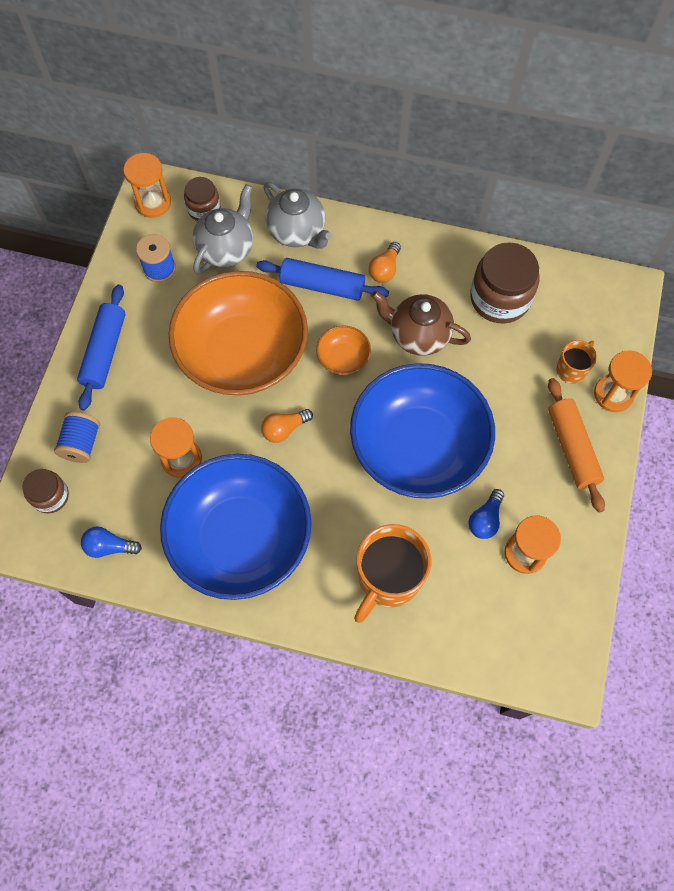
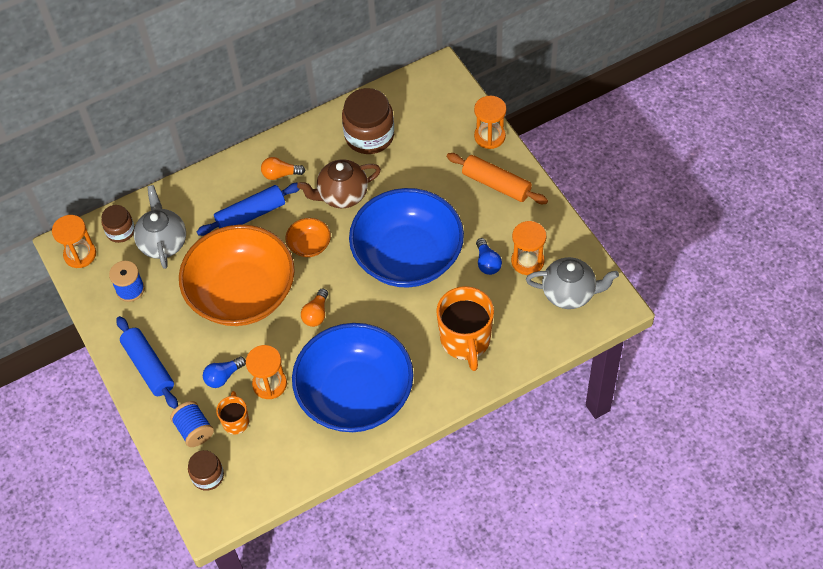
camera: 40 degrees left, 10 degrees down
blue light bulb [81,527,142,558] -> blue light bulb moved to [203,357,246,388]
grey teapot [263,182,332,249] -> grey teapot moved to [526,257,619,309]
orange light bulb [369,242,401,283] -> orange light bulb turned 105 degrees clockwise [261,157,305,180]
orange mug [556,340,597,384] -> orange mug moved to [216,391,249,435]

